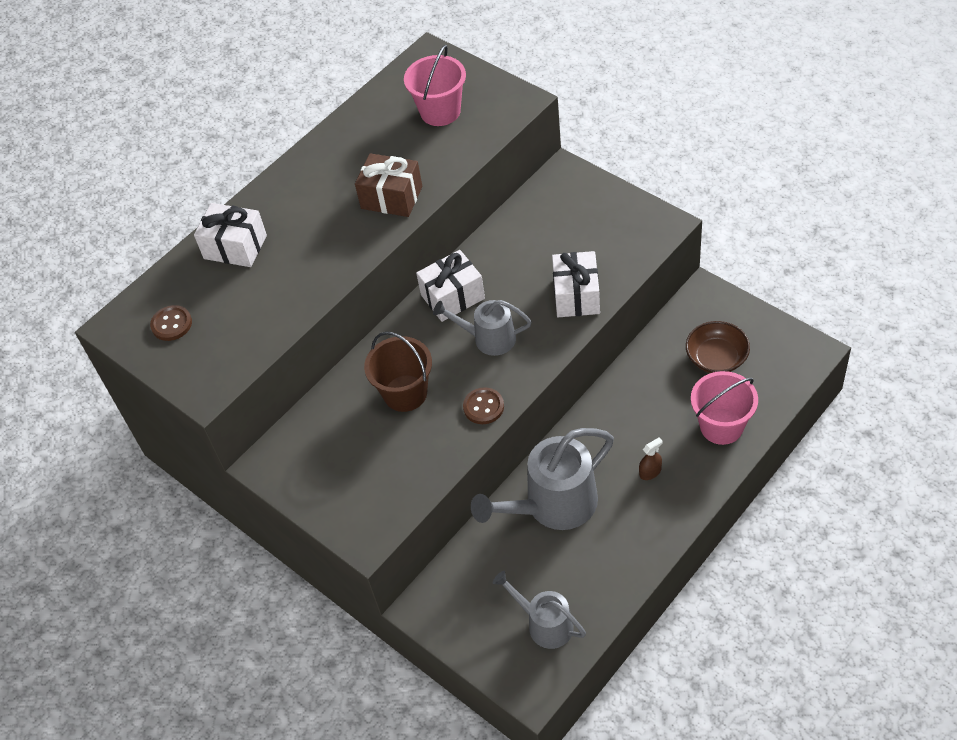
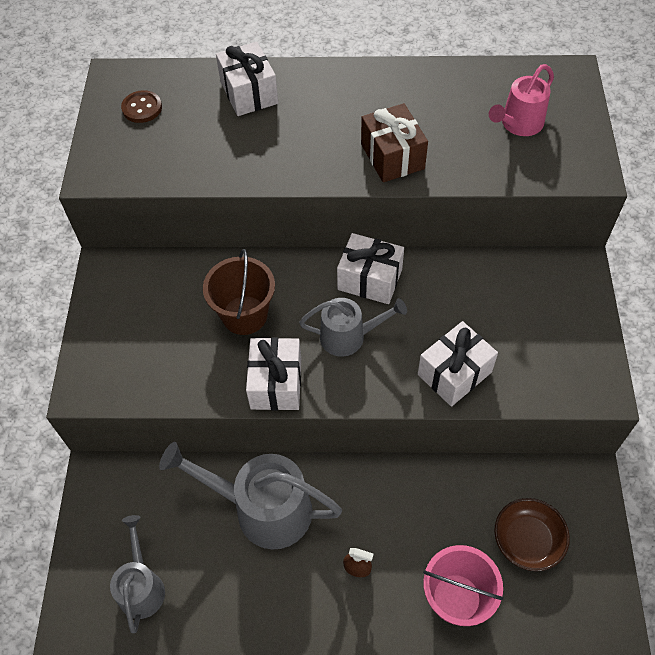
camera: 45 degrees right, 5 degrees up
pink bucket [404,45,466,126] -> pink watering can [489,64,554,136]
grey watering can [433,300,532,356] -> grey watering can turned 120 degrees clockwise [299,298,407,357]
brown button [463,387,504,424] -> white gift [246,337,301,410]

